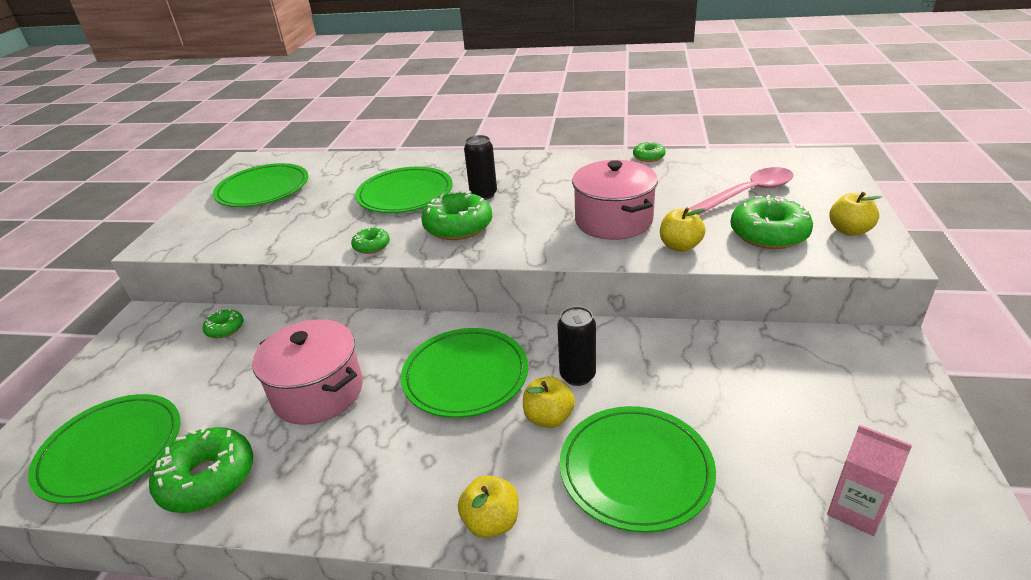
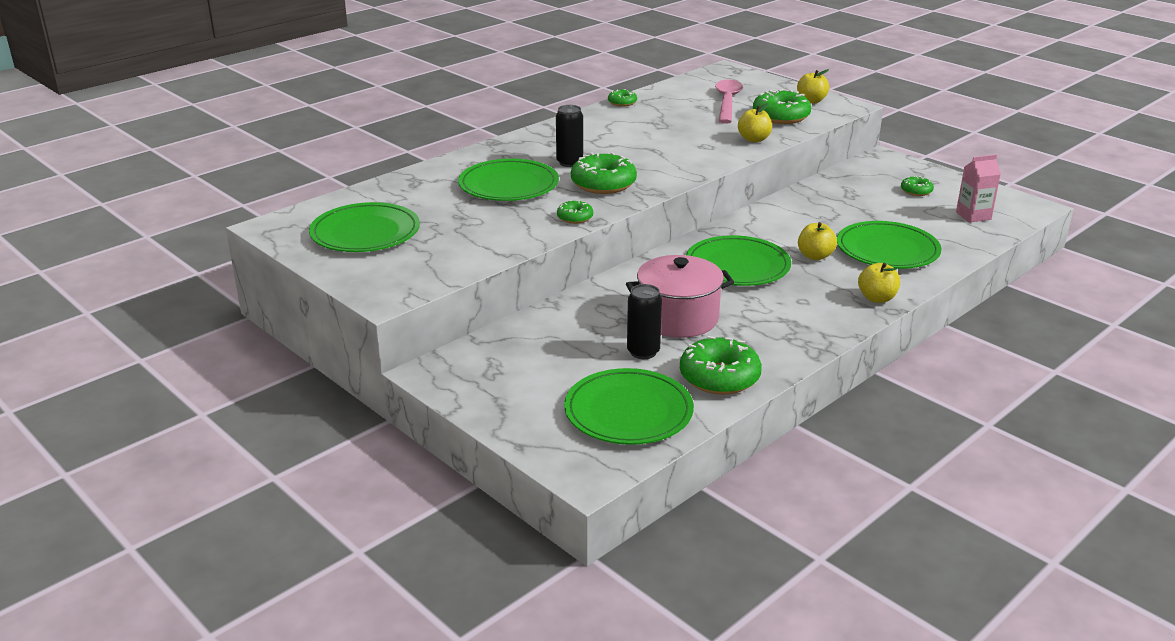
camera: 55 degrees left, 5 degrees down
green donut [203,309,244,338] -> green donut moved to [901,176,934,196]
black can [557,306,596,386] -> black can moved to [627,284,662,359]
pink pot [572,160,658,240] -> none

